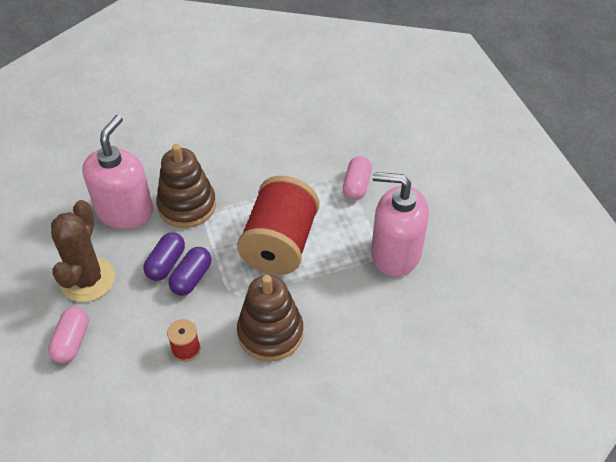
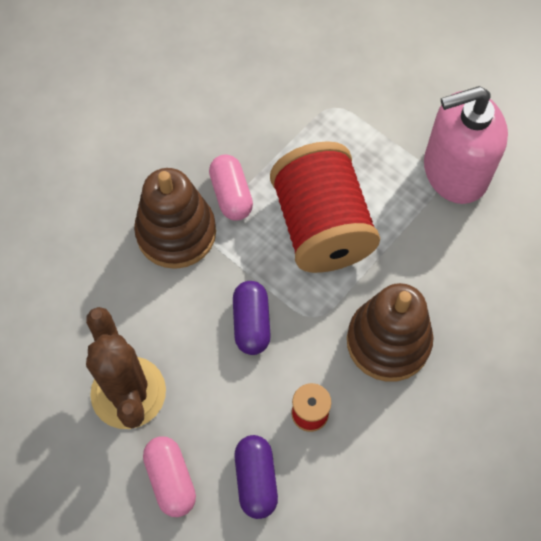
camera: 30 degrees left, 15 degrees up
pink soap dispenser [82,115,153,229] -> none
purple capsule [143,232,185,281] -> purple capsule moved to [234,435,278,519]
pink capsule [343,156,372,200] -> pink capsule moved to [209,154,253,221]

